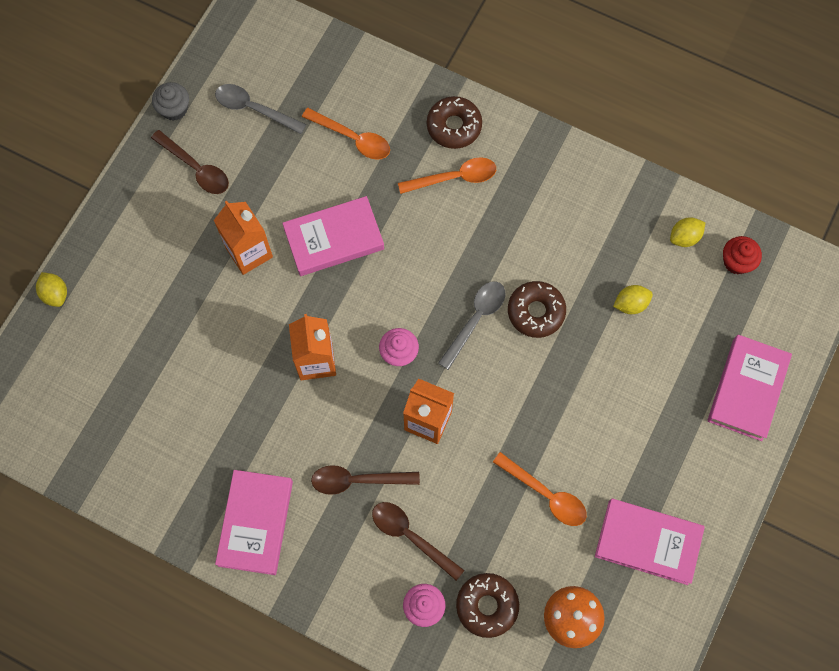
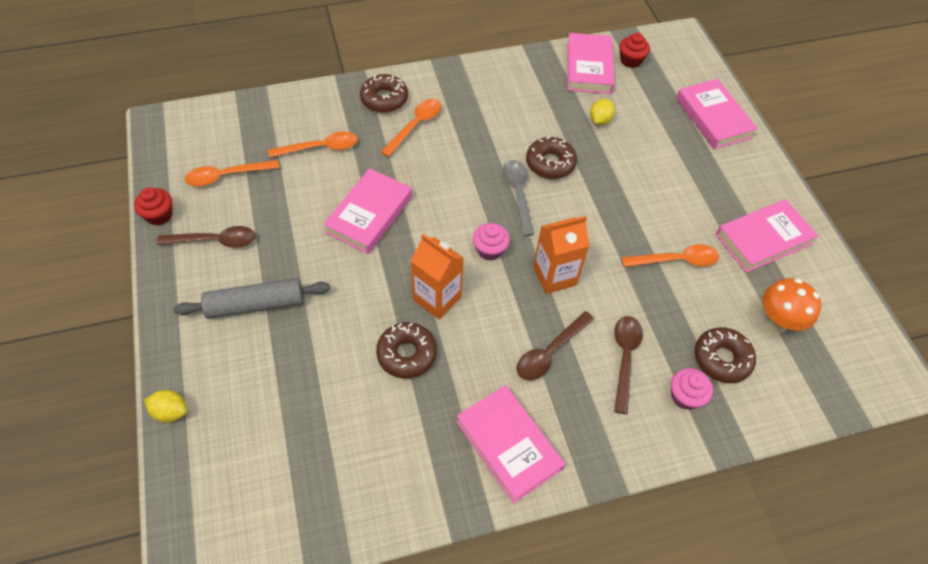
camera: 45 degrees left, 15 degrees down
grey cupcake [152,82,189,121] -> red cupcake [134,188,172,225]
orange carton [214,201,273,275] -> none
grey spoon [215,84,306,134] -> orange spoon [185,160,279,187]
brown spoon [372,502,464,581] -> brown spoon turned 105 degrees clockwise [614,316,643,414]
yellow lemon [670,217,706,247] -> pink book [567,33,615,94]
none -> grey rolling pin [173,278,330,319]
none -> brown donut [376,322,437,379]

